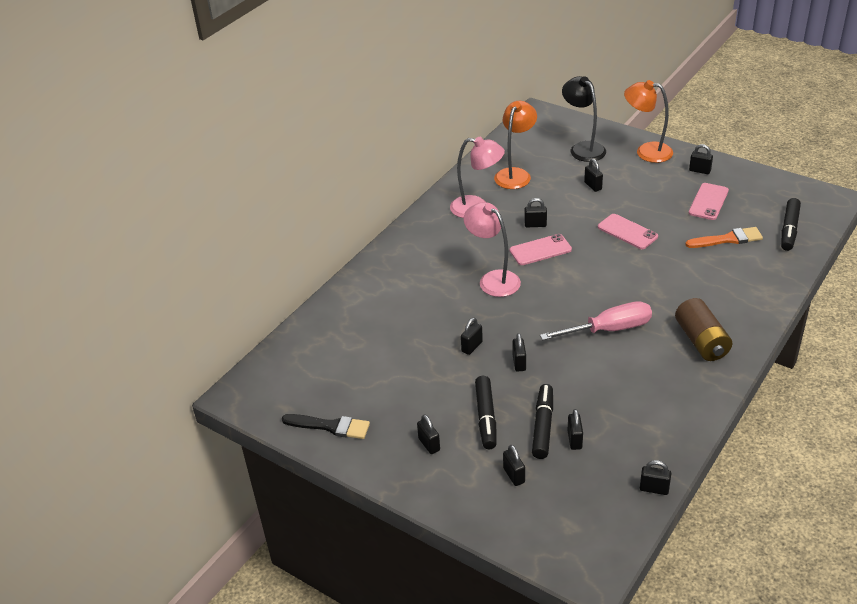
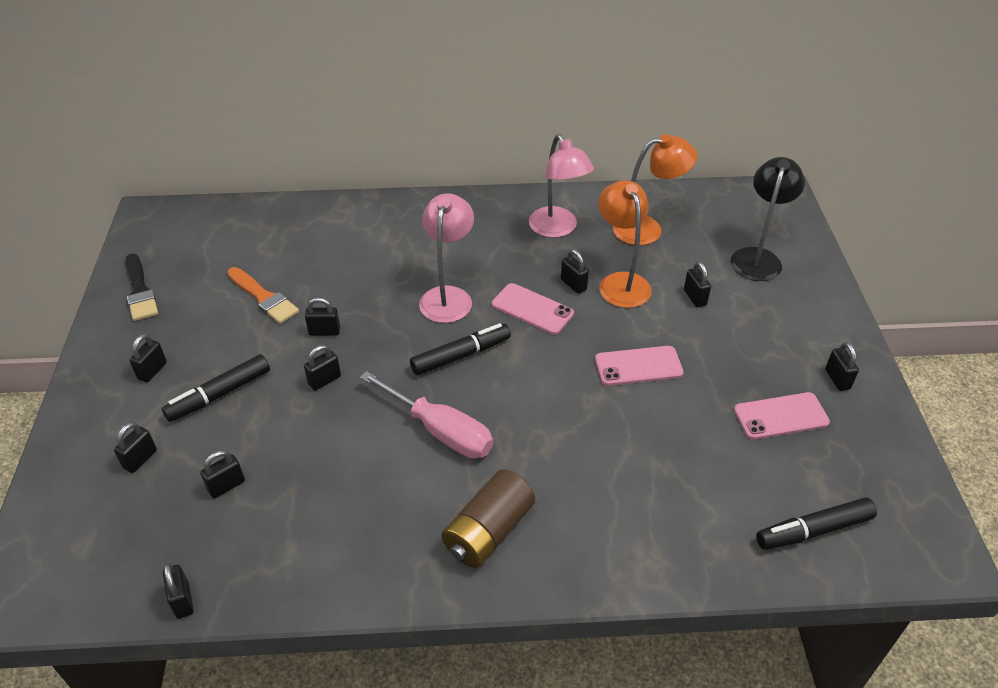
camera: 50 degrees right, 5 degrees up
black marker [532,384,553,459] -> black marker moved to [410,323,511,375]
black padlock [584,159,603,192] -> black padlock turned 45 degrees counterclockwise [684,261,711,307]
pink phone [598,214,658,249] -> pink phone turned 75 degrees clockwise [595,346,684,386]
orange lamp [624,80,673,163] -> orange lamp moved to [598,180,652,308]
orange brush [685,227,763,248] -> orange brush moved to [227,267,299,324]

